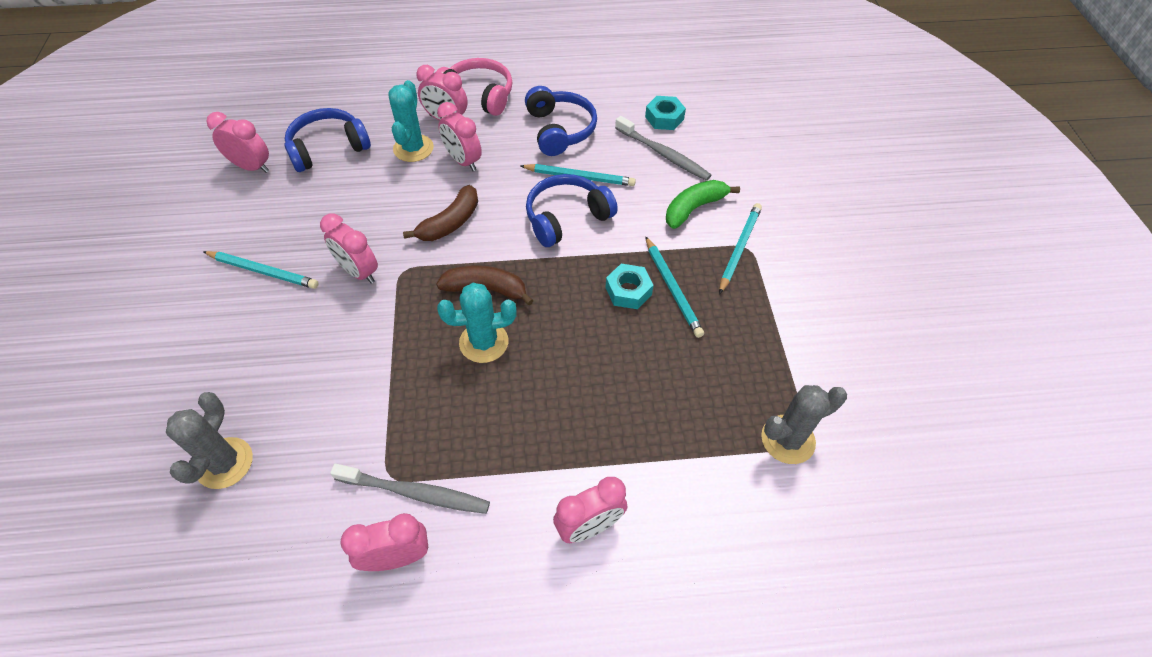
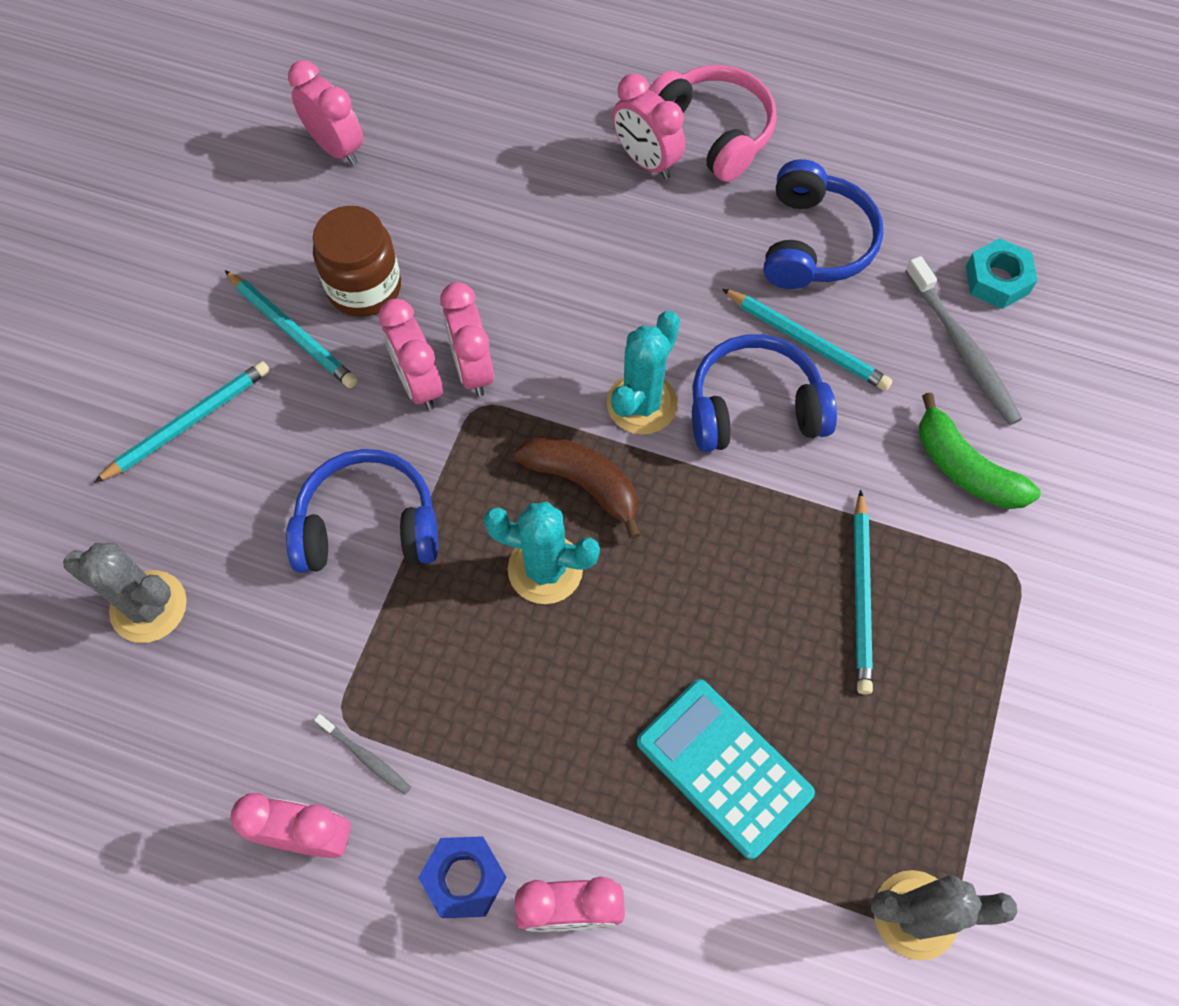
camera: 25 degrees right, 10 degrees up
grey cactus [166,392,253,489] -> grey cactus turned 75 degrees clockwise [63,543,187,643]
blue headphones [284,108,371,172] -> blue headphones moved to [286,449,438,573]
grey toothbrush [330,464,490,514] -> grey toothbrush [314,714,411,795], size x0.52
turquoise cactus [388,80,434,162] -> turquoise cactus moved to [607,311,680,435]
brown banana [403,185,478,241] -> none
pink clock [437,102,482,171] -> pink clock moved to [440,282,494,397]
turquoise nut [605,264,654,309] -> none
green banana [666,180,740,229] -> green banana turned 120 degrees counterclockwise [919,393,1041,509]
turquoise pencil [719,203,762,294] -> turquoise pencil moved to [94,361,270,483]
none -> brown jar [313,206,401,317]
none -> blue nut [418,836,507,918]
none -> turquoise calculator [637,679,815,859]

